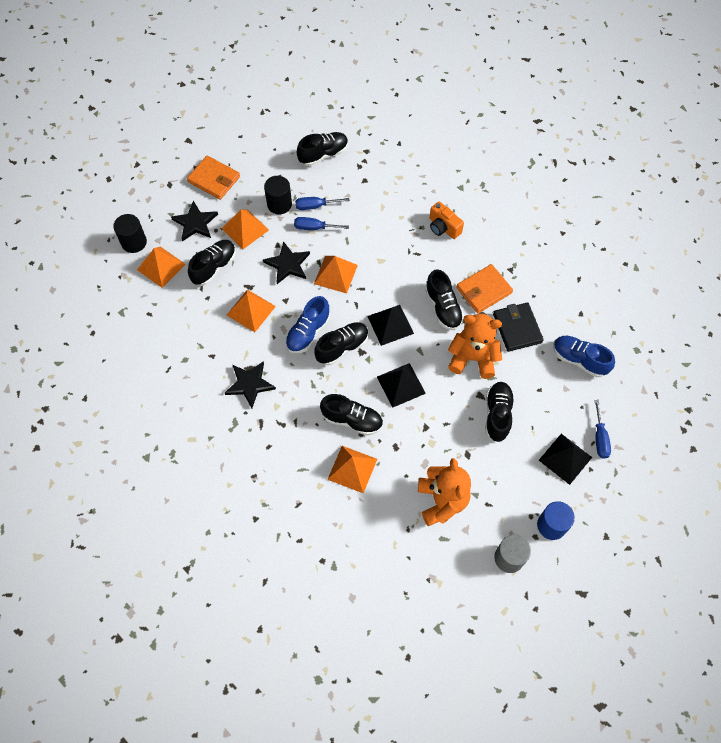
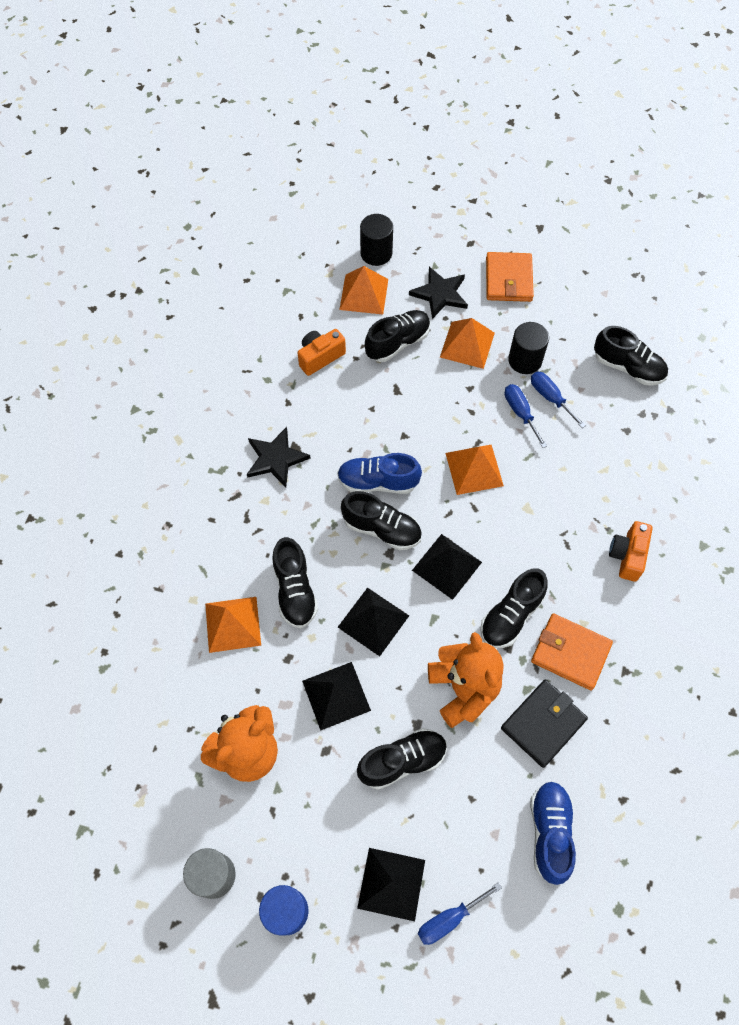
camera: 60 degrees right, 0 degrees up
black shoe [188,240,236,285] -> black shoe turned 45 degrees counterclockwise [365,310,430,362]
orange pyramid [227,289,276,332] -> none
black star [263,241,310,284] -> none
none -> orange camera [298,329,346,376]
none -> black pyramid [302,662,371,731]

